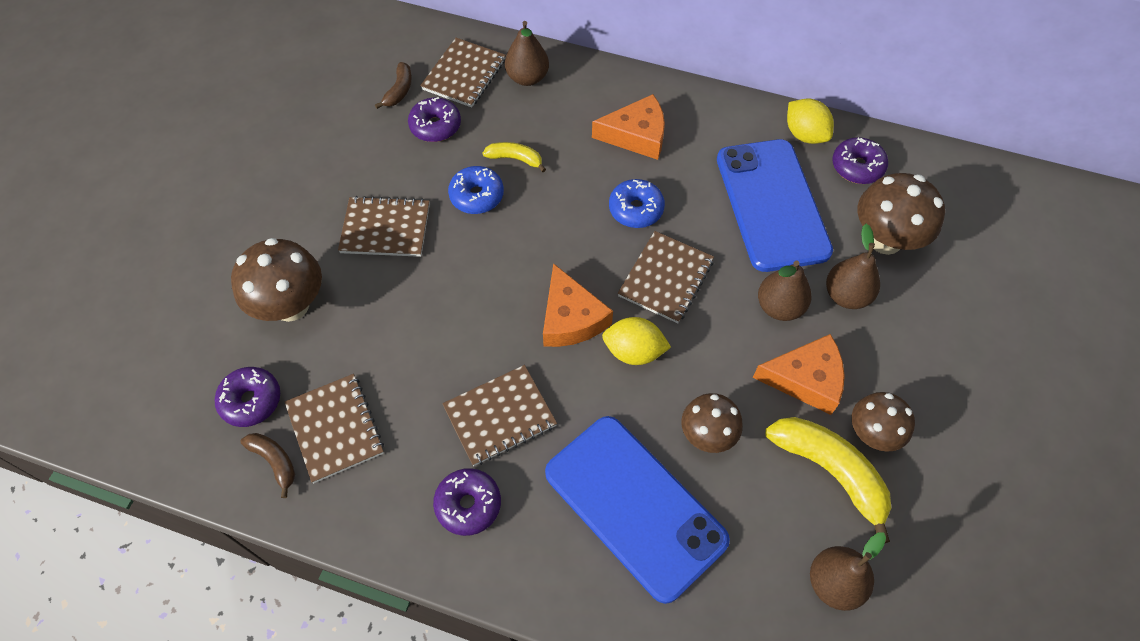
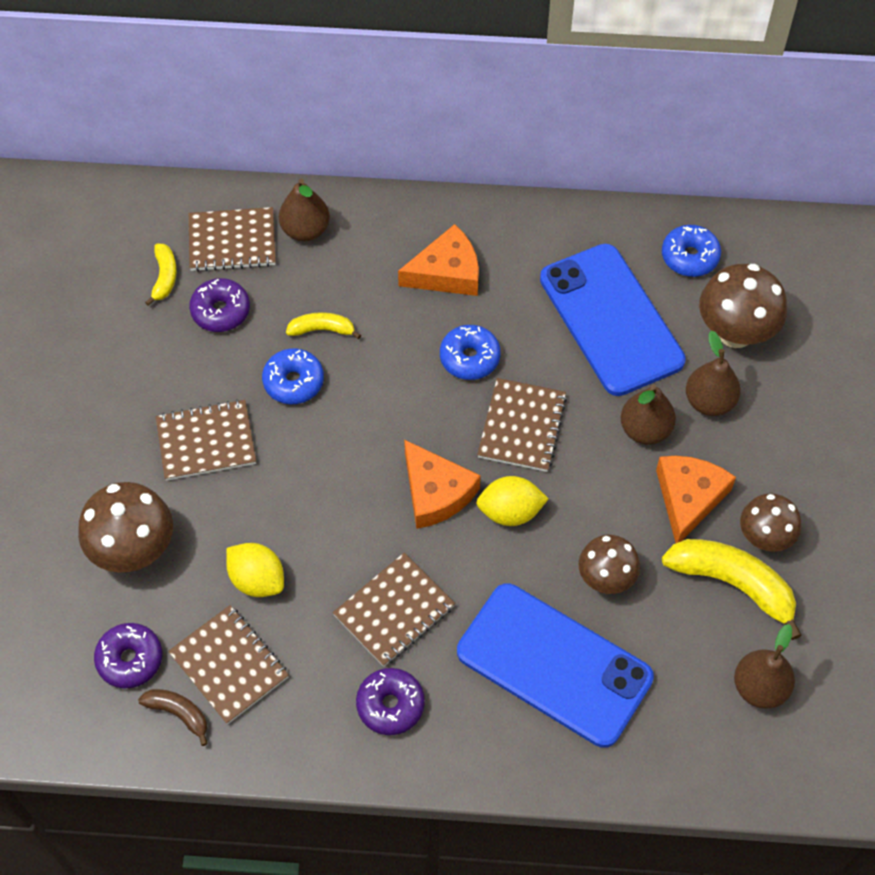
camera: 15 degrees left, 0 degrees up
brown banana [375,62,412,109] -> yellow banana [145,243,177,306]
brown notebook [420,38,506,108] -> brown notebook turned 75 degrees clockwise [189,207,276,272]
orange cheese [753,334,845,415] -> orange cheese turned 60 degrees counterclockwise [656,456,736,543]
yellow lemon [787,99,834,144] -> yellow lemon moved to [226,543,284,597]
purple donut [832,137,888,184] -> blue donut [662,225,721,277]

